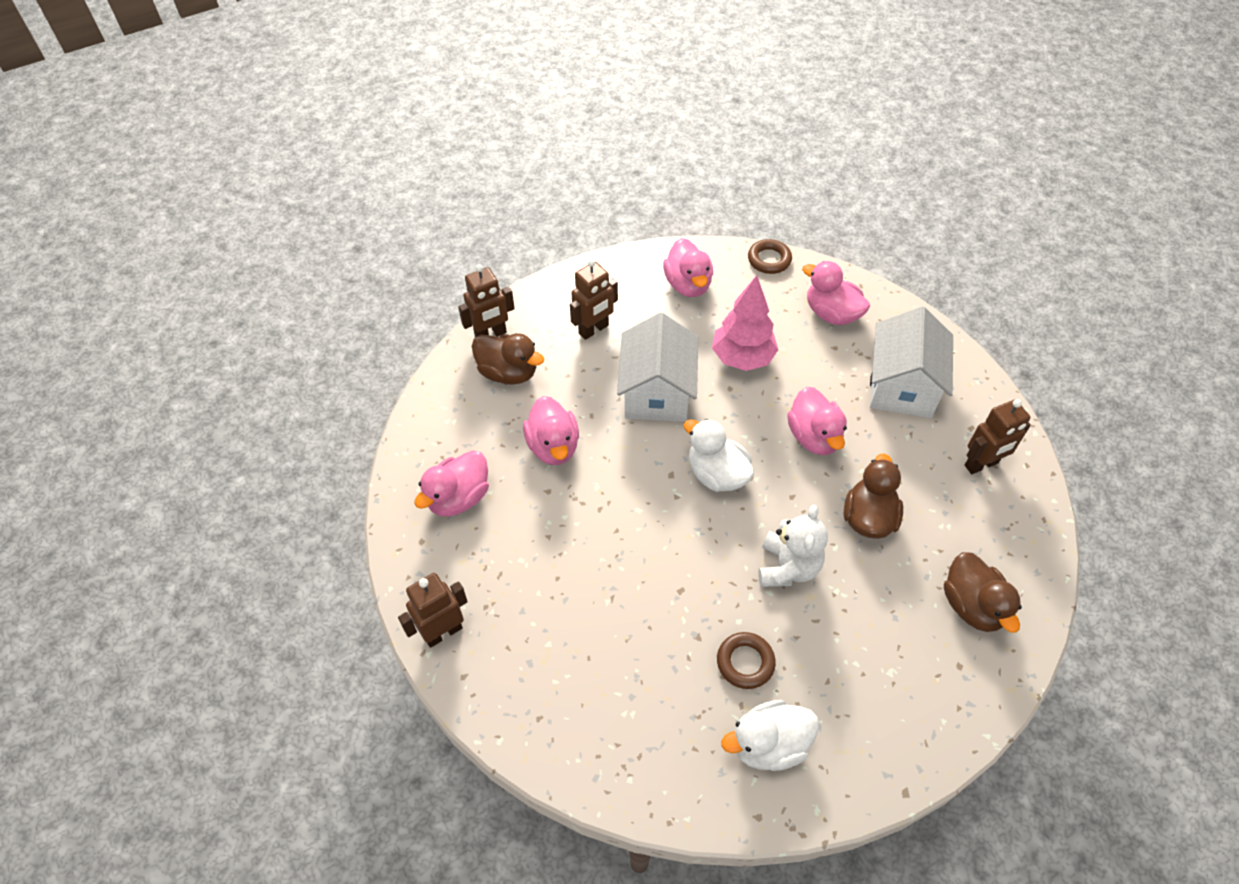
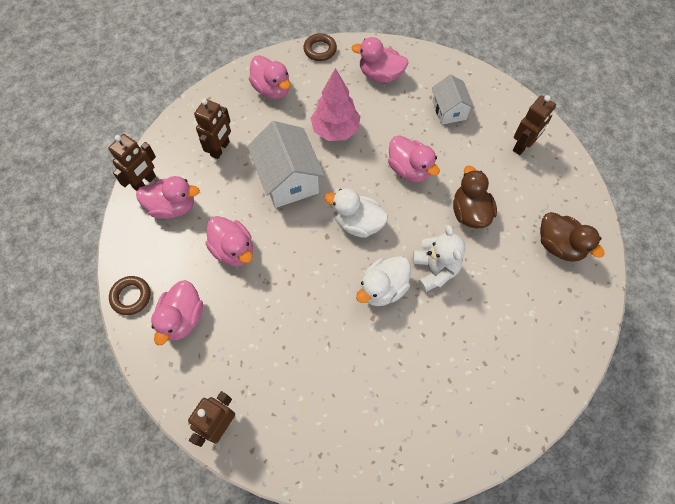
camera: 25 degrees left, 10 degrees up
brown duck [472,333,544,385] -> pink duck [136,176,200,219]
brown ring [717,632,776,689] -> brown ring moved to [109,276,151,315]
white duck [721,700,819,771] -> white duck moved to [356,256,411,306]
white house [870,307,953,418] -> white house [432,74,475,125], size x0.61

